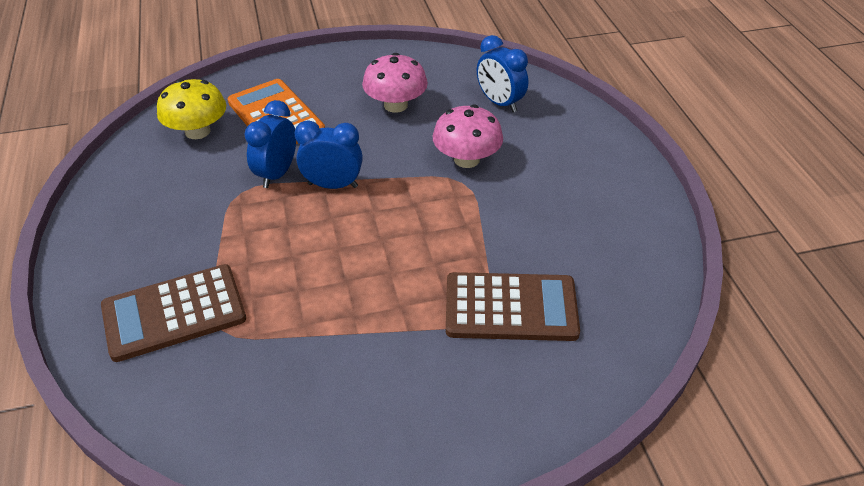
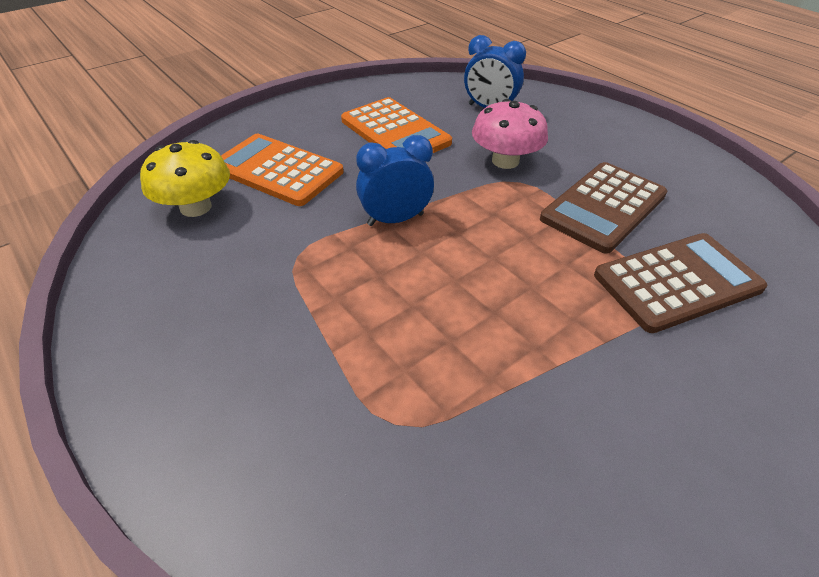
camera: 25 degrees left, 0 degrees up
brown calculator [101,264,246,362] -> brown calculator moved to [540,162,667,254]
blue clock [244,100,296,188] -> none
pink mushroom [362,53,428,113] -> orange calculator [341,97,452,153]

